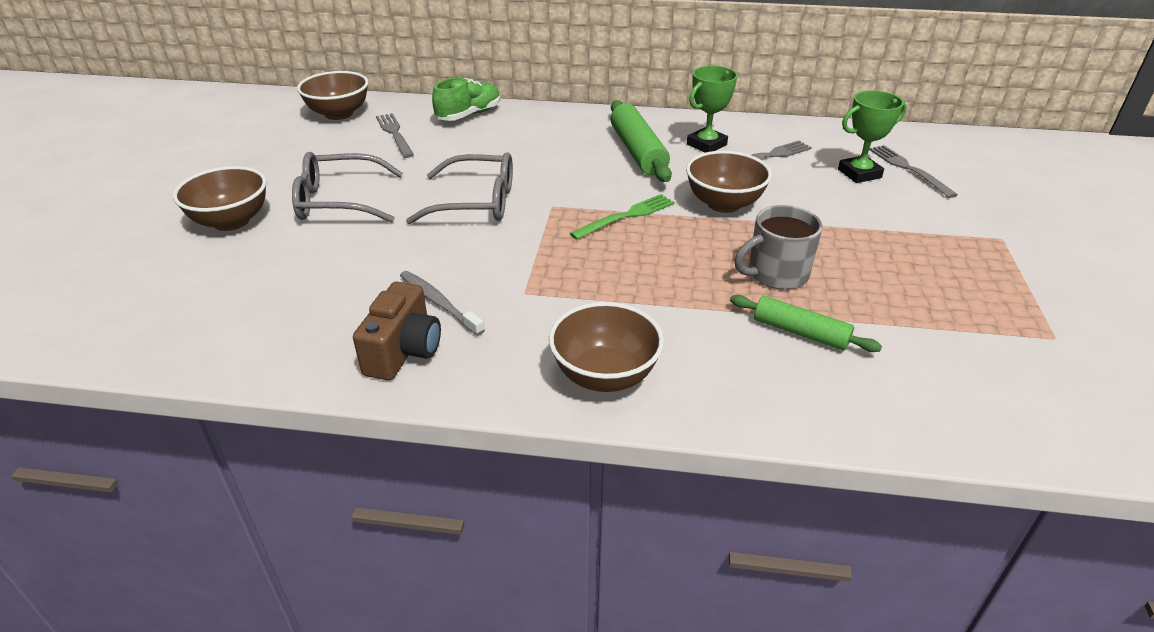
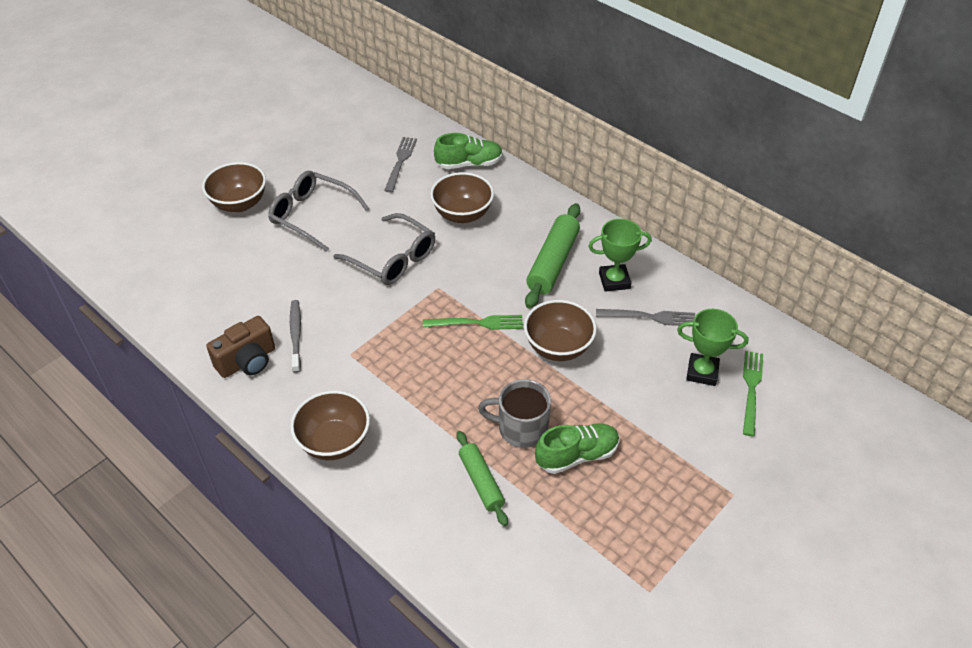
camera: 35 degrees right, 10 degrees up
brown bowl [297,71,368,120] -> brown bowl moved to [430,172,494,223]
grey fork [869,145,958,198] -> green fork [743,351,763,436]
none -> green shoe [535,423,619,474]

